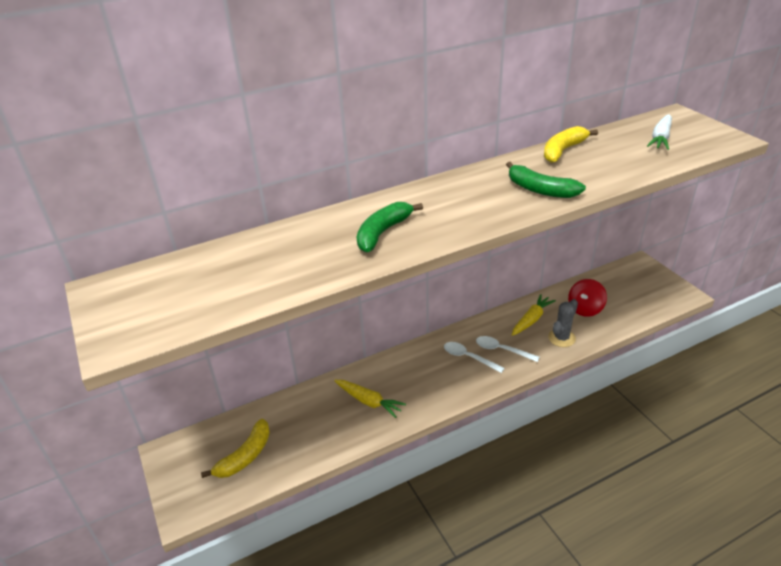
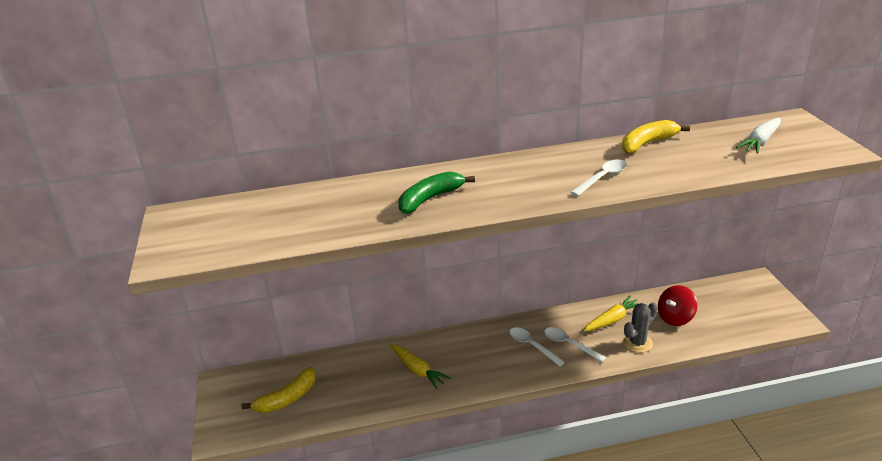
camera: 15 degrees right, 5 degrees down
green banana [506,162,586,198] -> white spoon [571,160,627,196]

